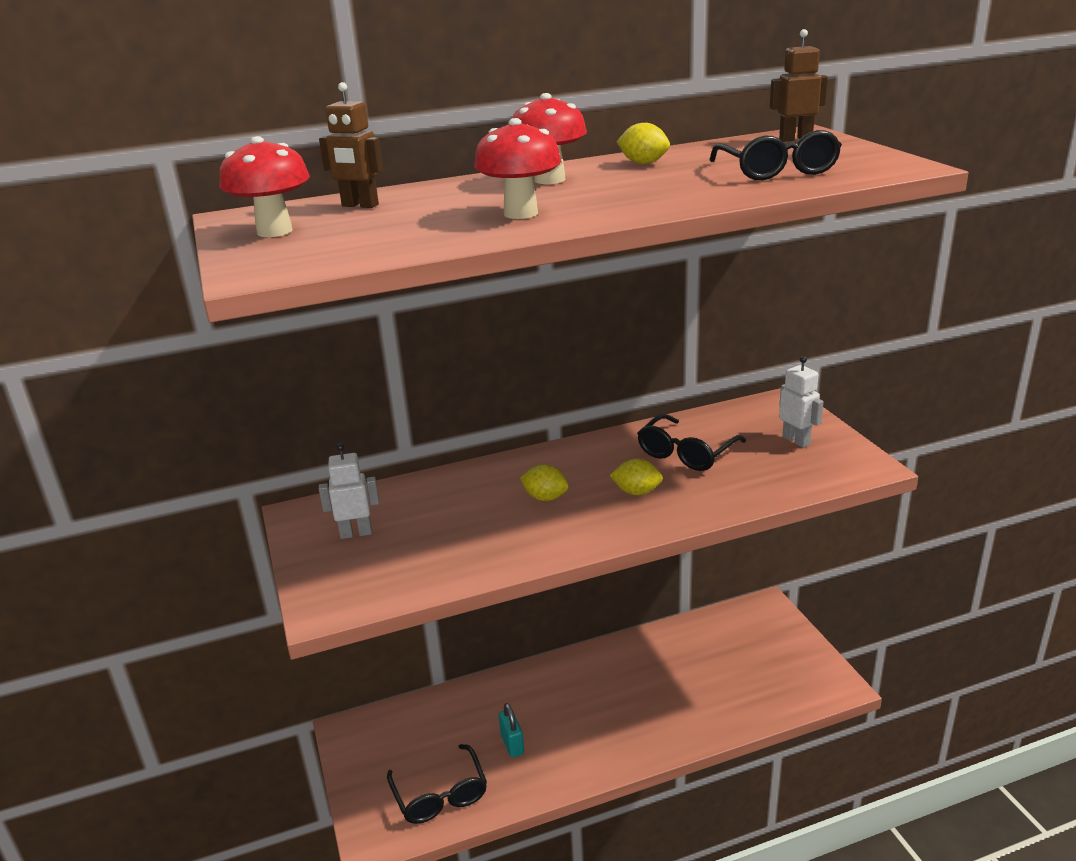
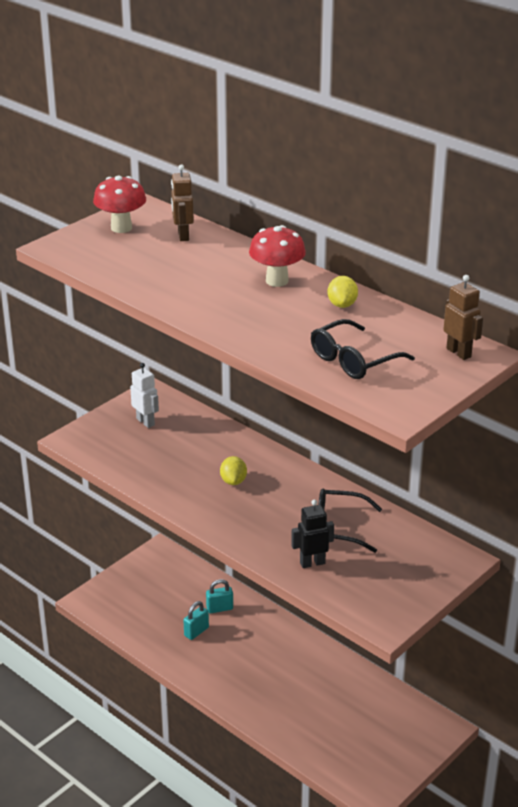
camera: 60 degrees right, 5 degrees up
black glasses [387,744,487,824] -> none
red mushroom [474,118,561,219] -> none
yellow lemon [610,458,663,495] -> none
white robot [779,356,824,448] -> none
none -> turquoise padlock [206,579,233,613]
none -> black robot [291,500,334,568]

